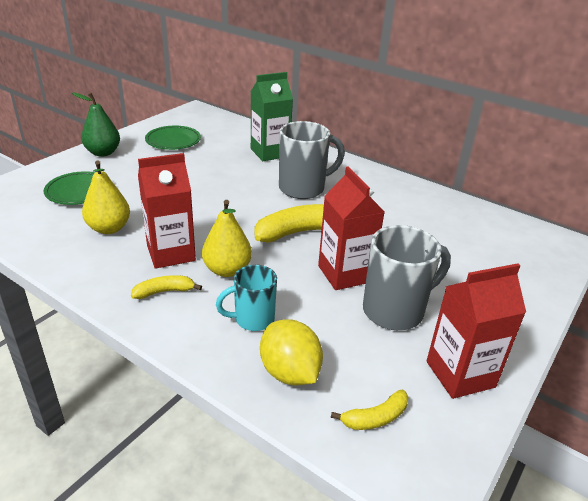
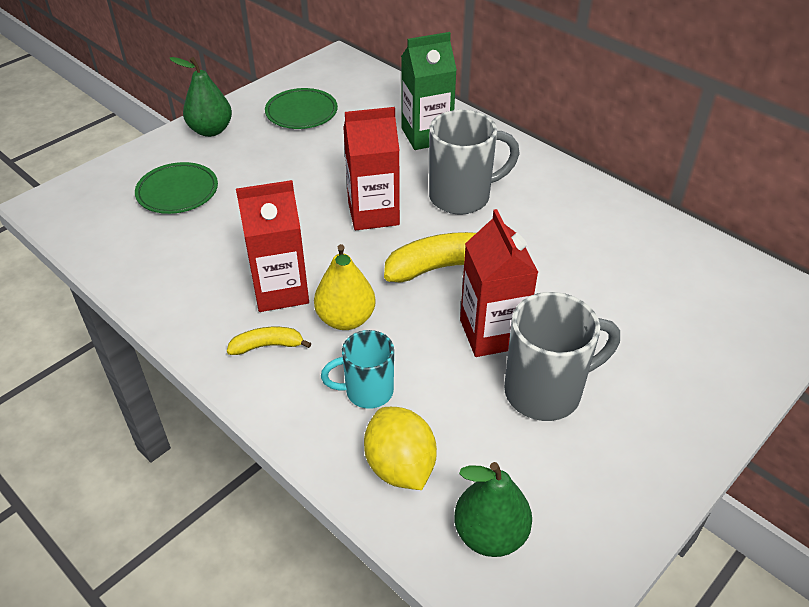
camera: 10 degrees right, 10 degrees up
yellow pear [82,160,130,234] -> none
yellow banana [331,390,409,430] -> green pear [454,462,532,557]
red carton [427,263,526,399] -> red carton moved to [343,107,400,230]

